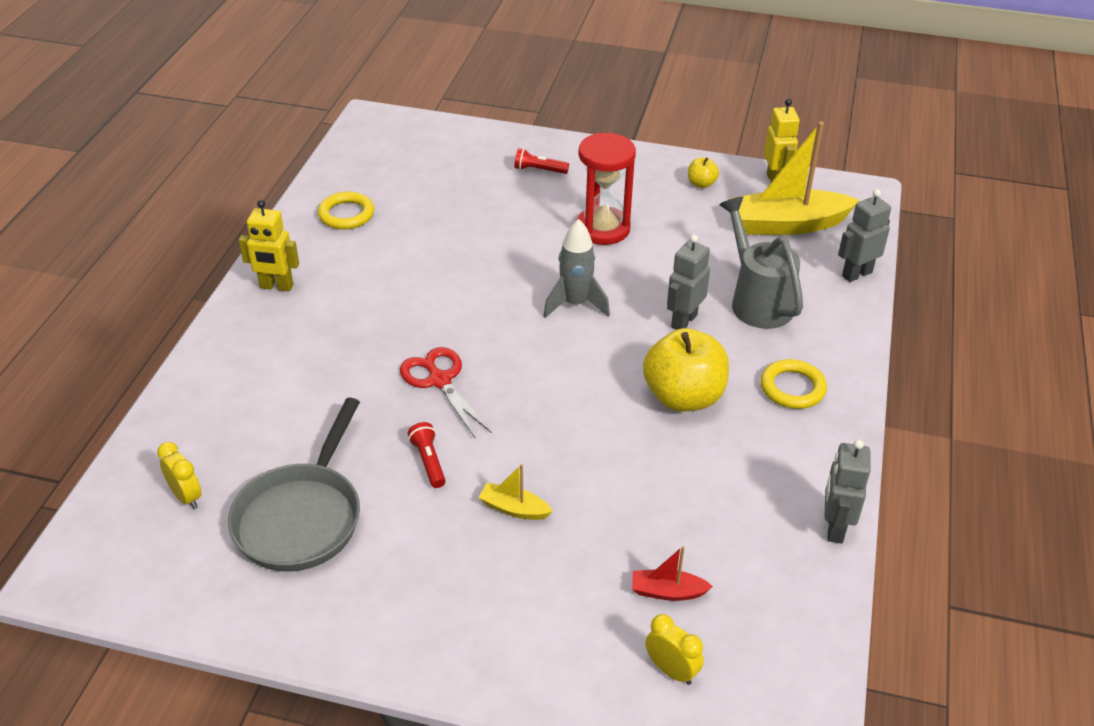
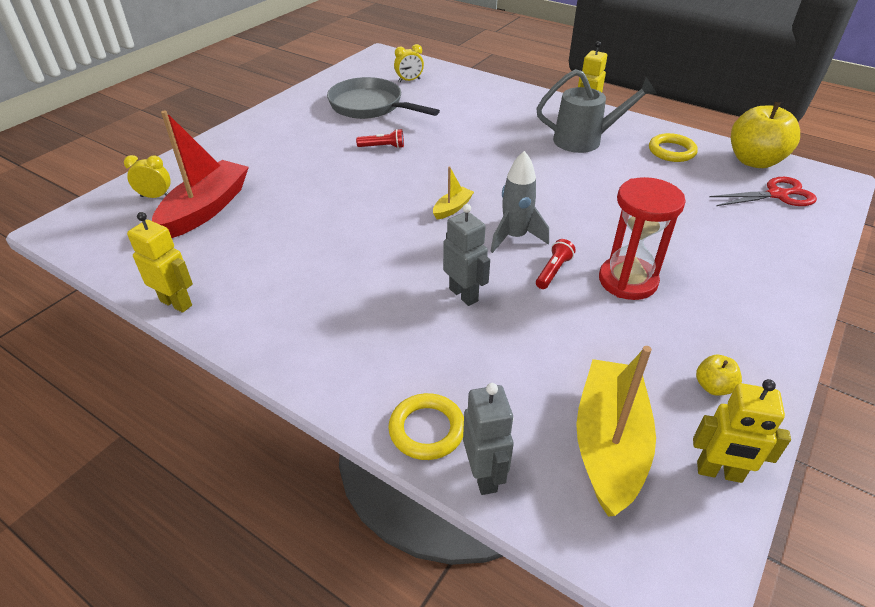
camera: 110 degrees right, 0 degrees up
red scissors [400,347,492,438] -> red scissors moved to [709,177,817,206]
yellow boat [478,464,553,520] -> yellow boat moved to [433,166,474,220]
red flashlight [514,148,569,174] -> red flashlight moved to [536,239,576,289]
red boat [632,546,713,601] -> red boat [152,111,249,238], size x2.19
yellow apple [643,328,729,412] -> yellow apple moved to [731,102,800,168]
yellow clock [645,614,704,685] -> yellow clock turned 150 degrees counterclockwise [124,155,171,198]
grey watering can [719,196,803,329] -> grey watering can moved to [536,69,657,153]
yellow ring [761,359,827,409] -> yellow ring moved to [388,393,464,460]
grey robot [824,439,870,544] -> yellow robot [127,212,193,313]

